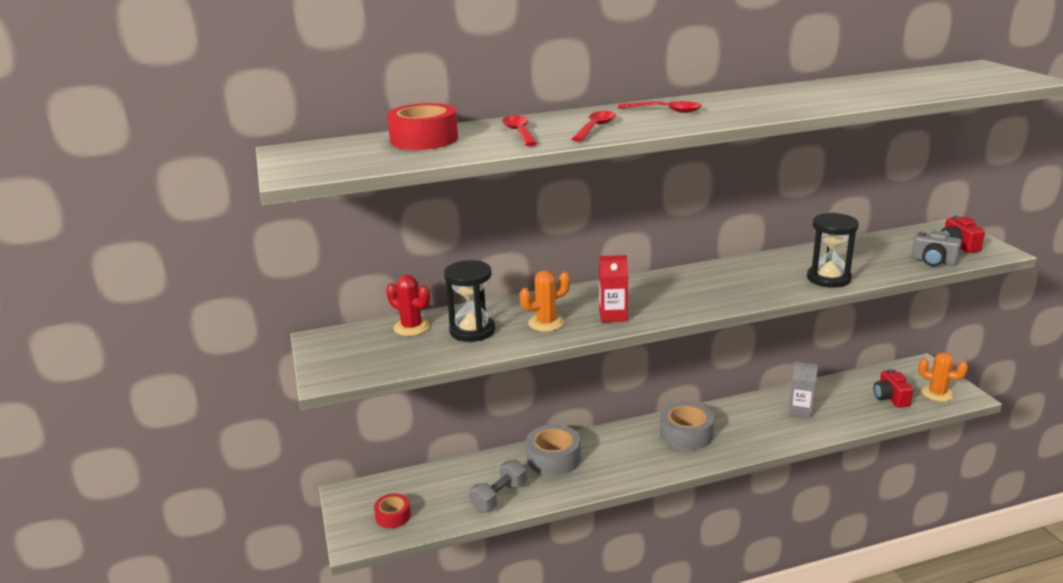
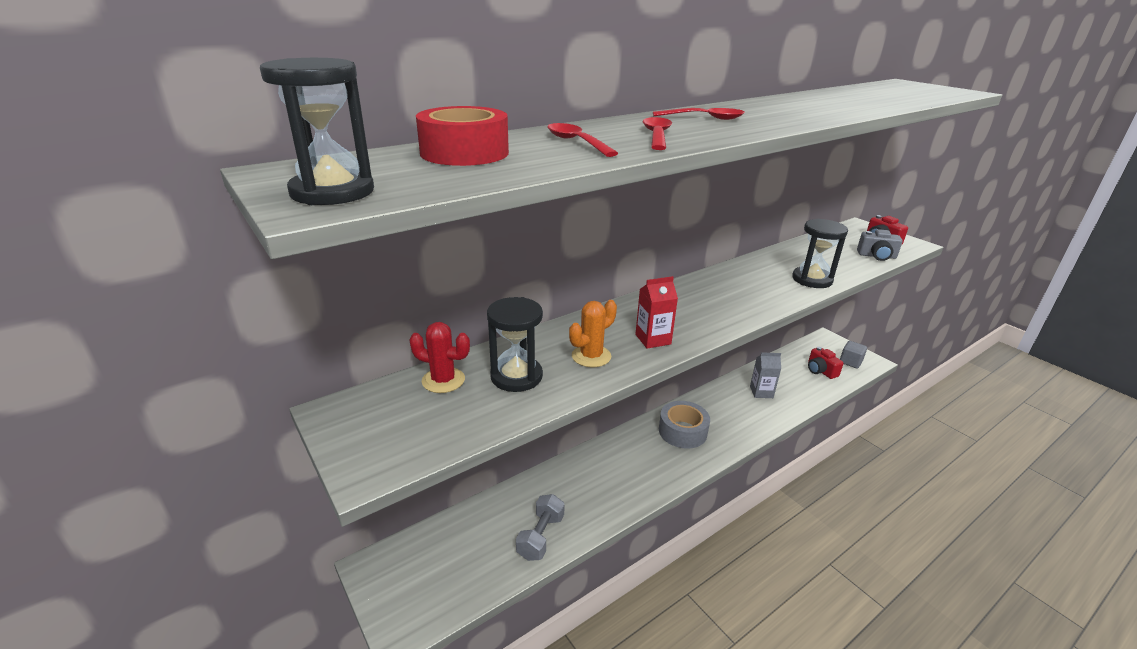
camera: 20 degrees left, 5 degrees up
red tape [374,493,411,528] -> none
grey tape [526,424,581,476] -> none
orange cactus [918,352,968,402] -> grey cube [840,341,867,368]
none -> black hourglass [260,58,374,205]

